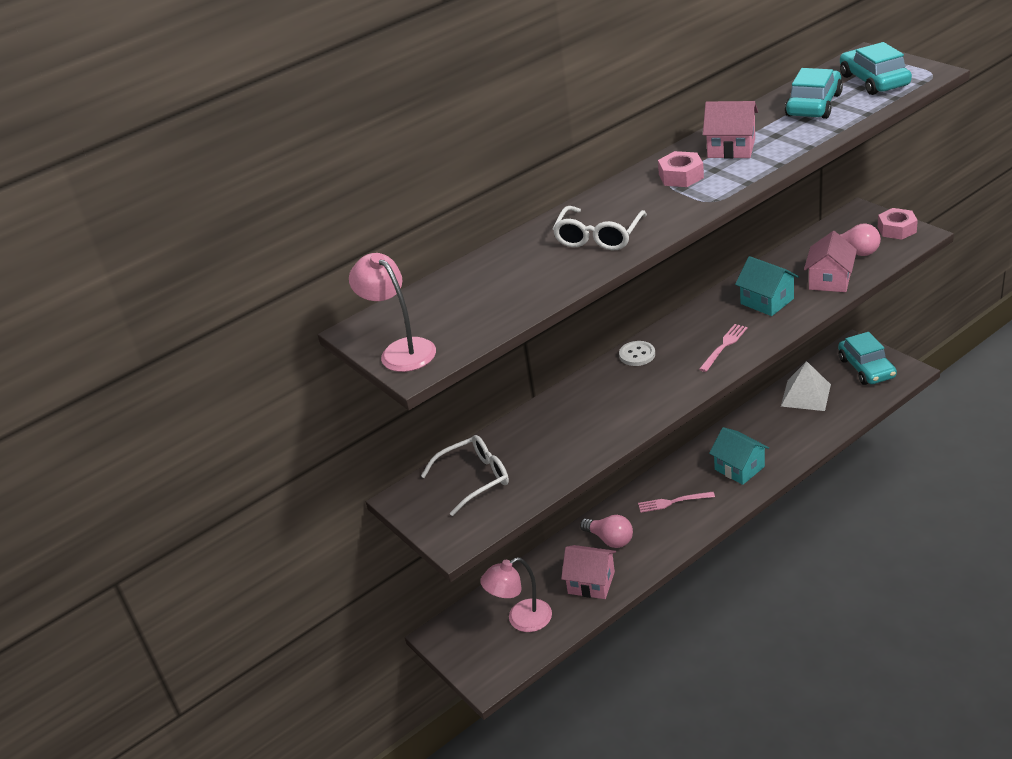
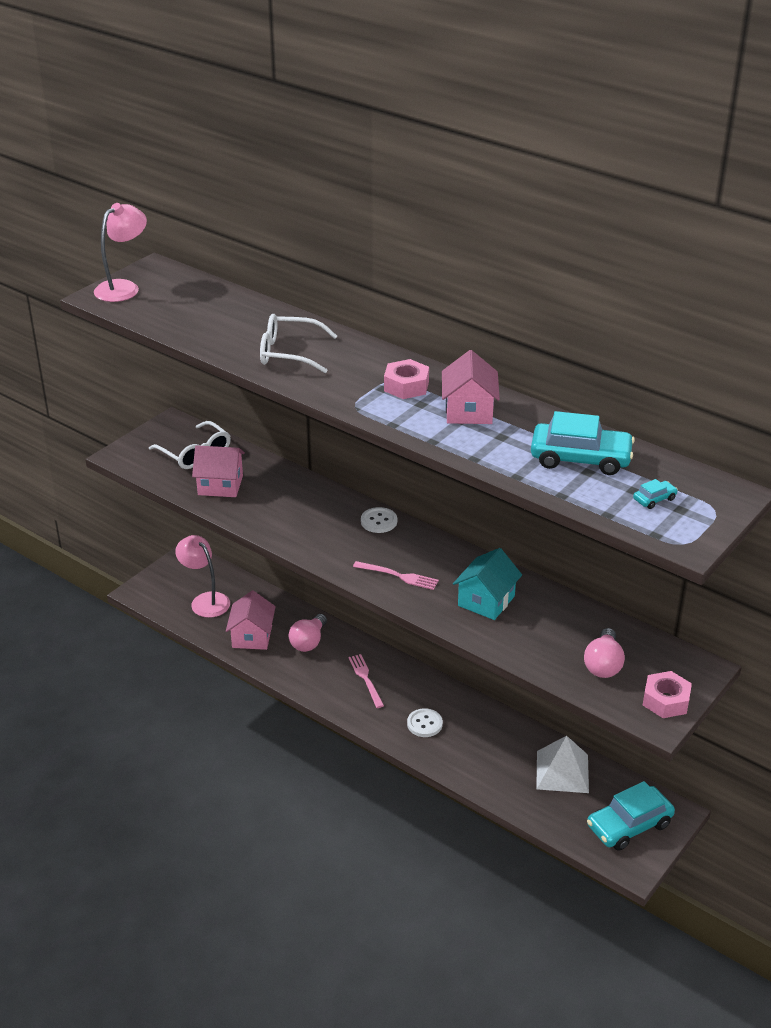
camera: 70 degrees right, 0 degrees up
turquoise house [709,427,769,485] -> white button [407,708,443,737]
pink house [804,231,857,292] -> pink house moved to [192,445,245,497]
turquoise car [840,42,912,95] -> turquoise car [633,479,678,509], size x0.42

